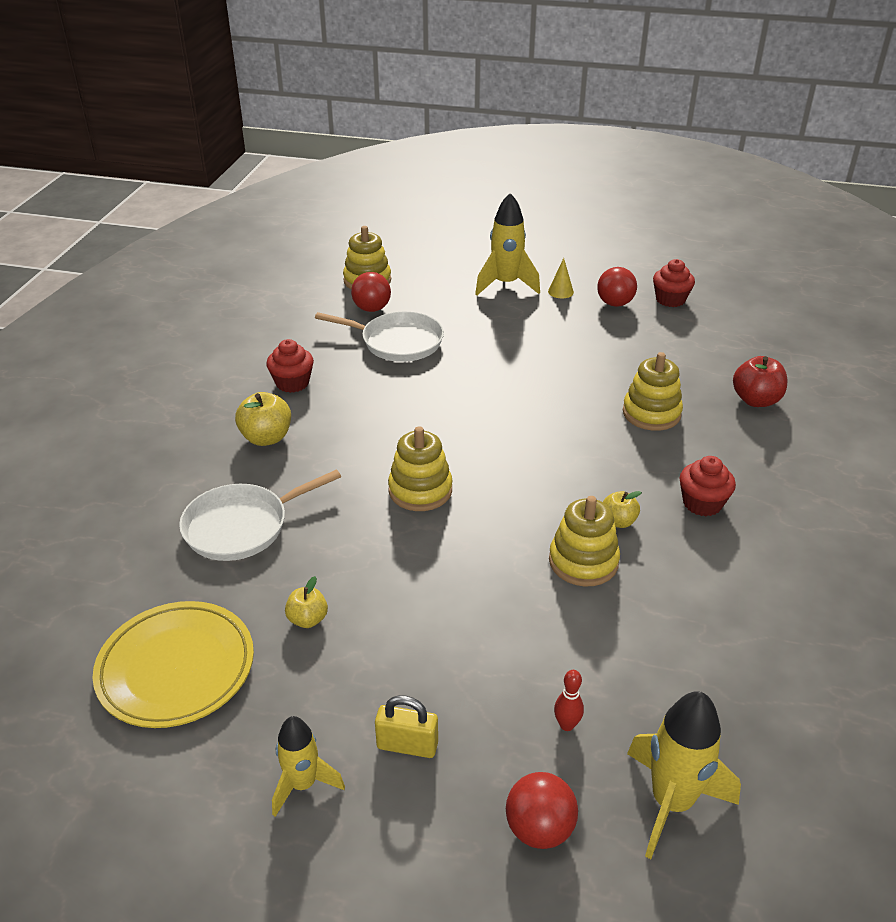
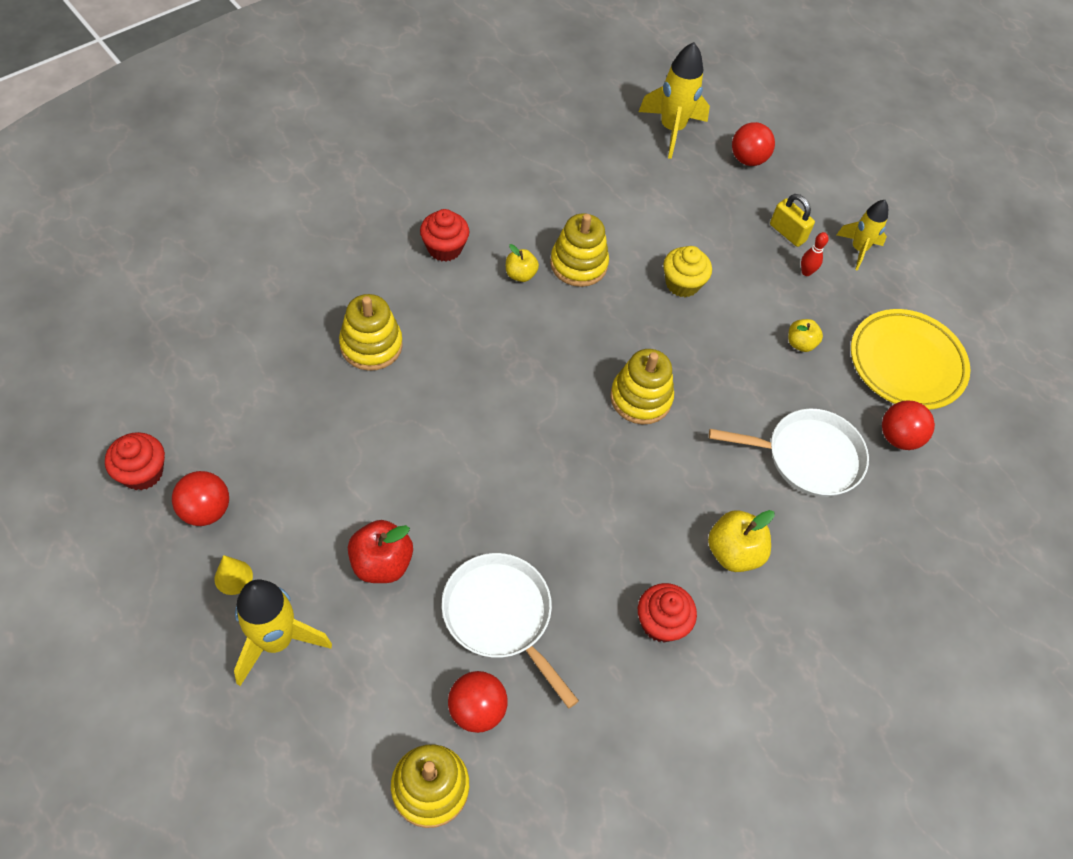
camera: 150 degrees left, 20 degrees up
red bowling pin [554,670,584,731] -> red bowling pin moved to [801,232,829,276]
red apple [733,356,787,407] -> red apple moved to [348,520,413,583]
none -> yellow cupcake [663,246,712,297]
none -> red ball [882,400,935,450]

